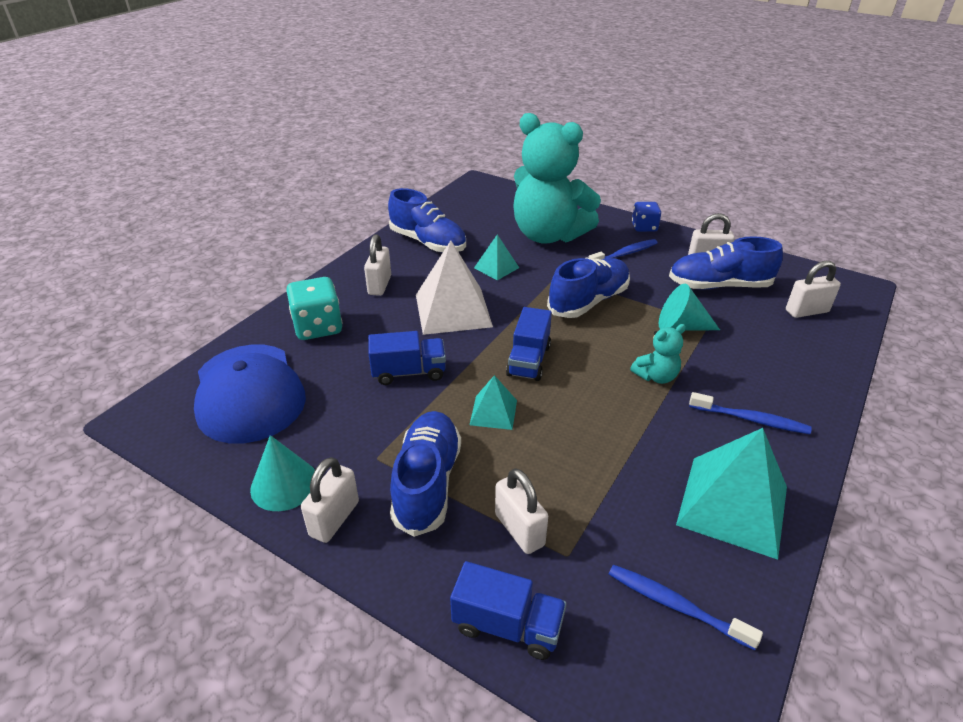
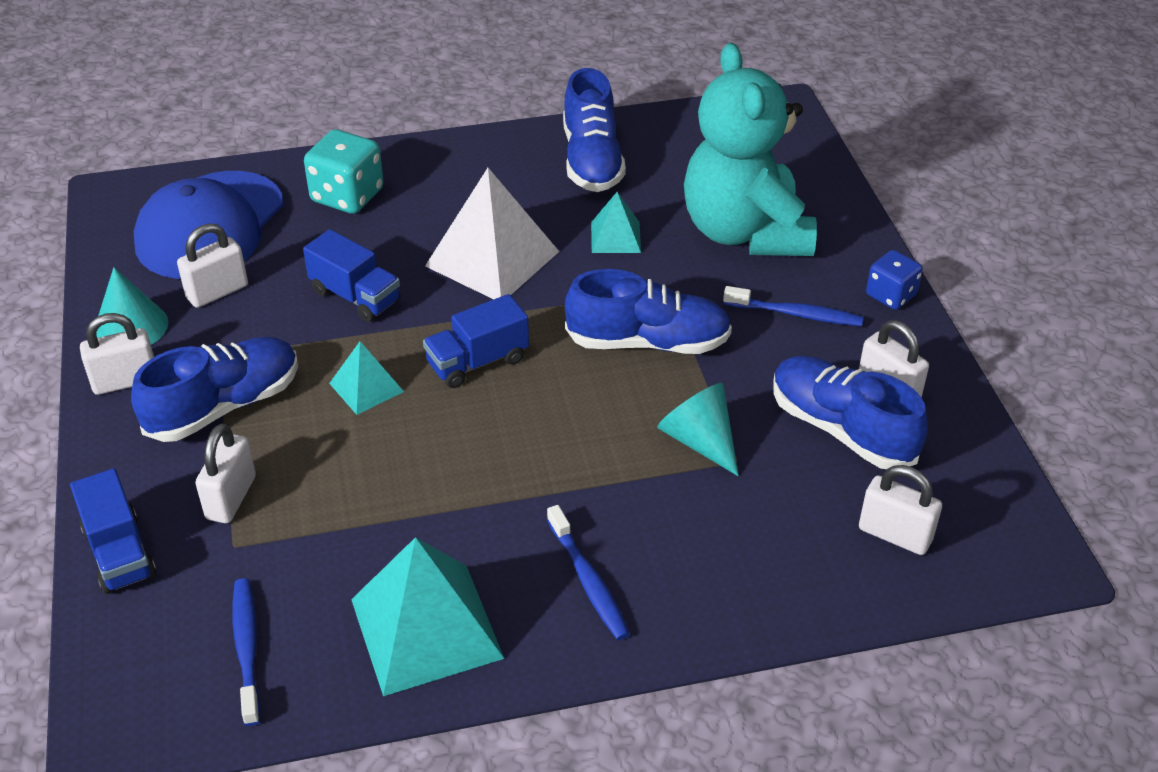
camera: 45 degrees right, 5 degrees up
white padlock [364,234,391,296] -> white padlock moved to [177,223,248,308]
turquoise teddy bear [630,324,686,384] -> none

